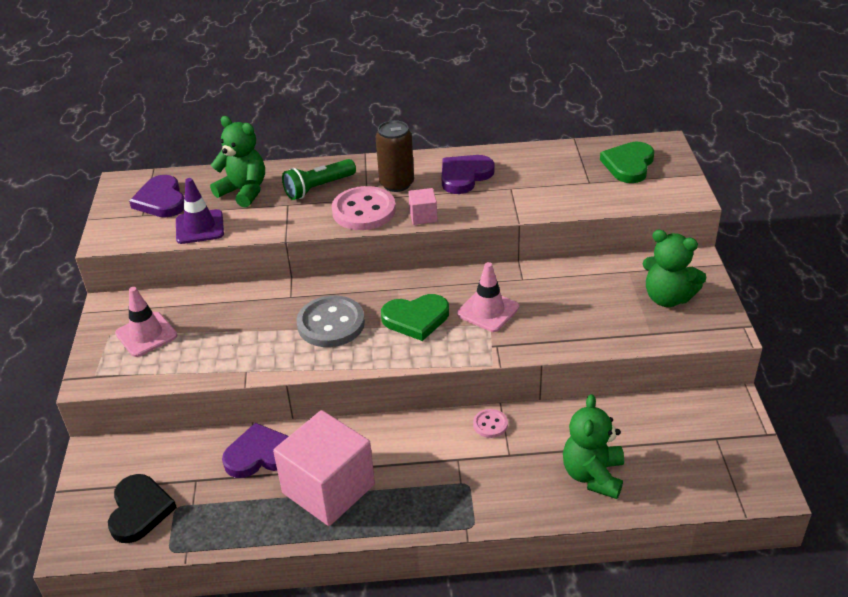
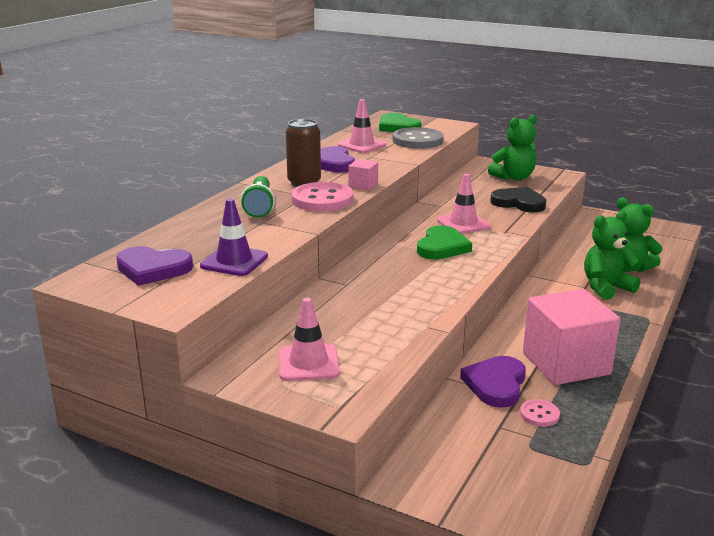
camera: 60 degrees left, 15 degrees down
black heart [108,474,177,543] -> black heart moved to [490,187,546,212]
green teddy bear [210,116,265,208] -> green teddy bear moved to [584,211,640,300]
grey button [297,295,365,347] -> grey button moved to [393,127,444,149]
pink button [473,409,508,438] -> pink button moved to [520,399,560,427]
none -> pink traffic cone [338,99,386,153]

